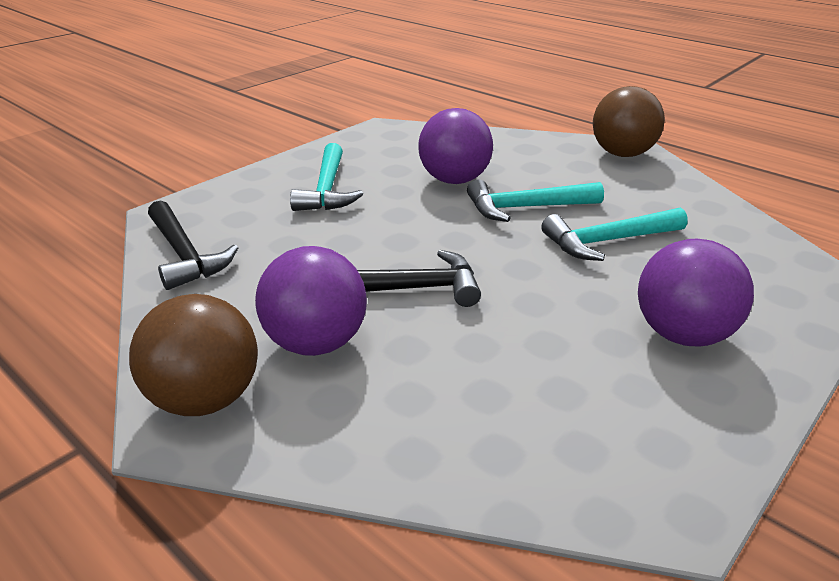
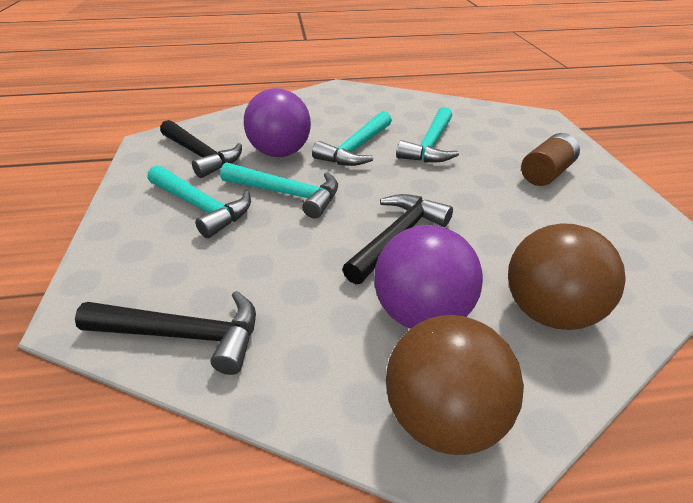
camera: 50 degrees left, 5 degrees up
brown ball [593,86,665,157] -> brown ball moved to [508,223,626,330]
purple ball [638,239,754,346] -> brown battery [521,133,580,186]
none -> black hammer [160,120,242,178]
none -> turquoise hammer [220,162,338,219]

